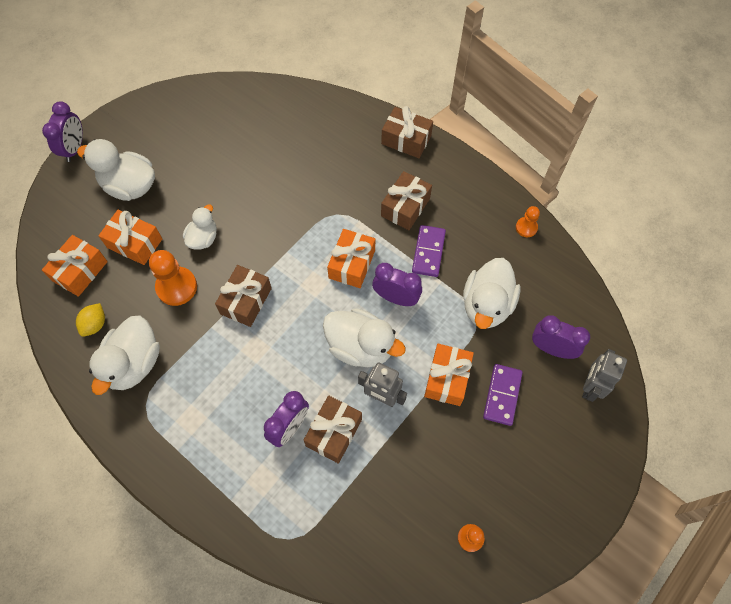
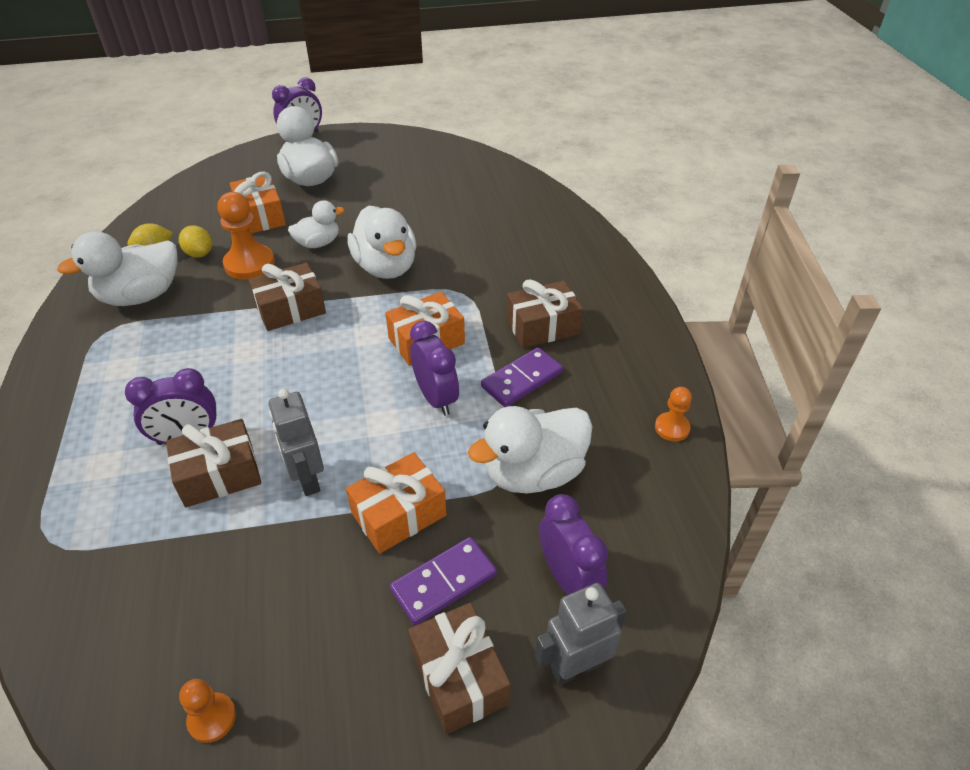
camera: 40 degrees right, 20 degrees down
orange gift [42,235,108,297] -> none
white duck [323,308,406,367] -> white duck moved to [348,206,416,279]
brown gift [381,106,433,158] -> brown gift moved to [408,603,511,734]
none -> yellow lemon [179,225,212,258]

